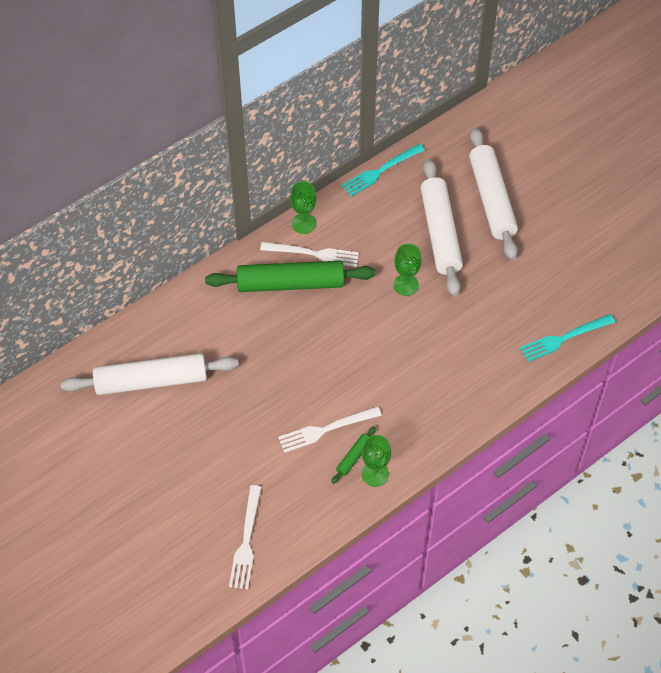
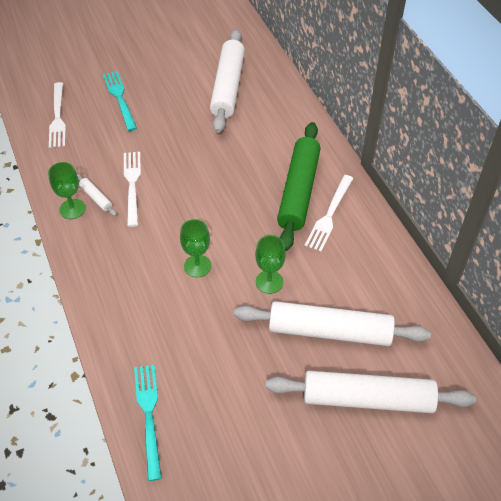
camera: 105 degrees right, 5 degrees down
white fork [229,485,261,589] -> white fork turned 120 degrees counterclockwise [49,82,66,148]
green goblet [290,181,317,234] -> green goblet moved to [180,219,211,278]
green rolling pin [331,426,376,484] -> white rolling pin [77,174,117,216]
turquoise fork [341,144,425,196] -> turquoise fork moved to [103,71,137,131]

